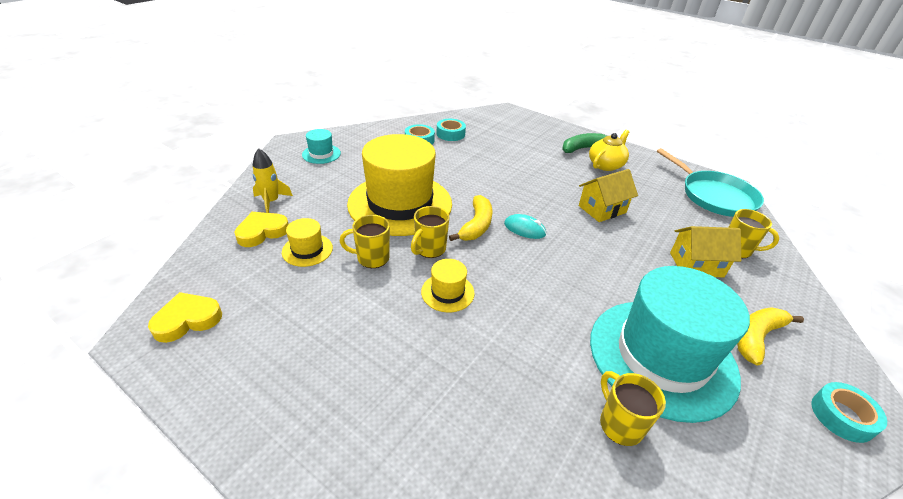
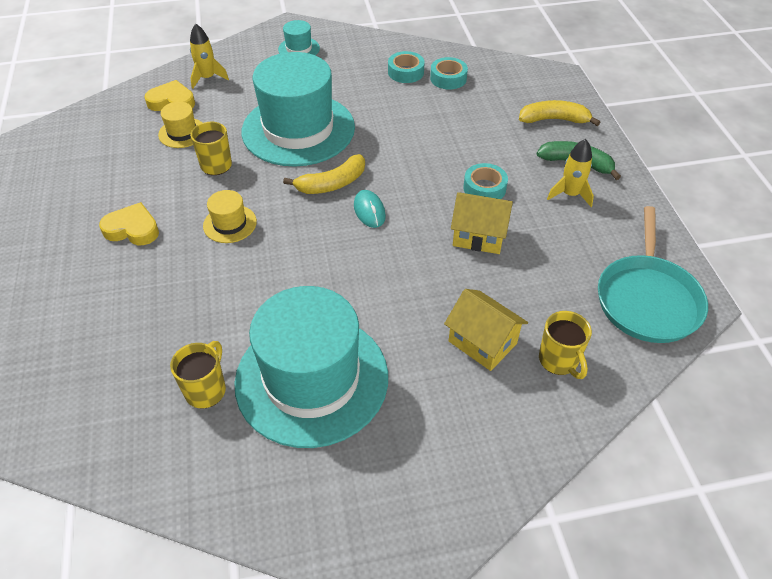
camera: 45 degrees right, 10 degrees up
yellow heart [148,292,222,343] -> yellow heart moved to [99,202,159,245]
yellow hat [347,134,452,236] -> turquoise hat [241,52,355,167]
yellow mug [411,206,449,258] -> none
yellow teapot [589,130,629,171] -> yellow rocket [547,139,594,207]
yellow banana [737,307,804,365] -> yellow banana moved to [519,100,600,126]
turquoise tape [811,382,887,443] -> turquoise tape moved to [463,163,508,199]

